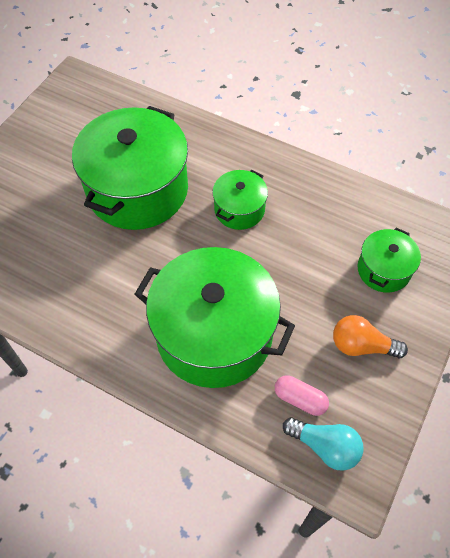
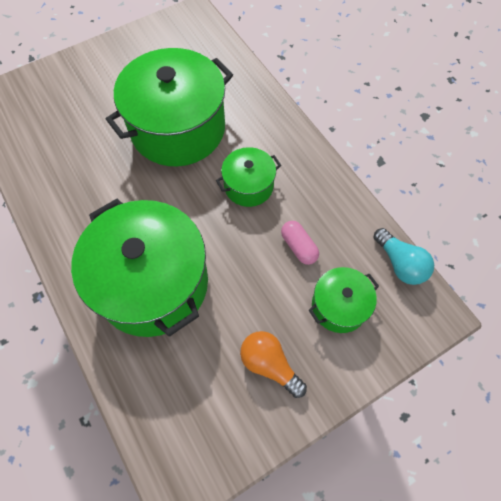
camera: 30 degrees right, 5 degrees up
pink capsule [275,375,329,416] -> pink capsule moved to [281,221,319,265]
turquoise light bulb [283,417,364,471] -> turquoise light bulb moved to [374,228,434,285]

